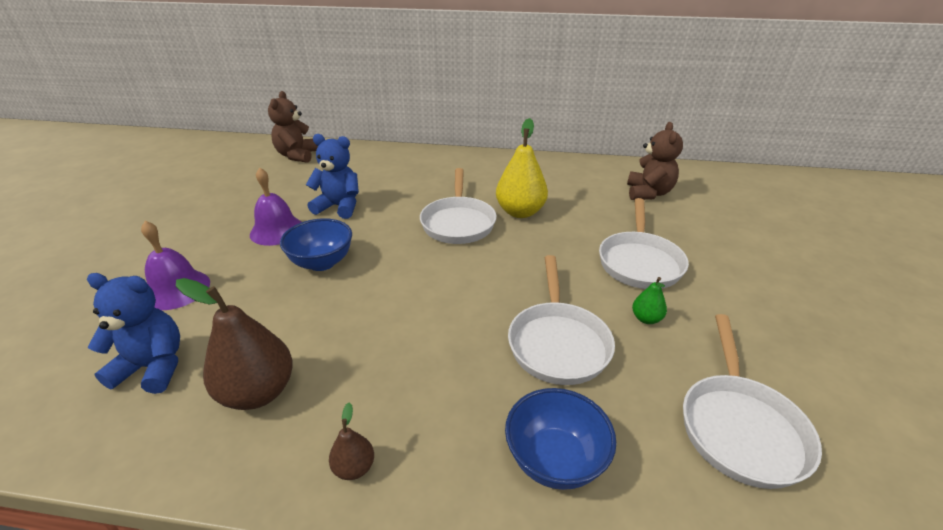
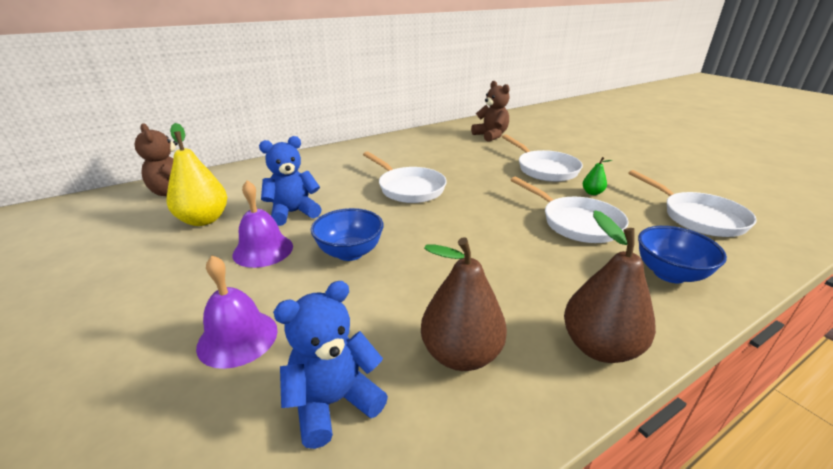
camera: 40 degrees left, 5 degrees down
brown pear [329,402,374,480] -> brown pear [564,210,656,363], size x2.09
yellow pear [496,118,548,218] -> yellow pear moved to [167,123,227,226]

